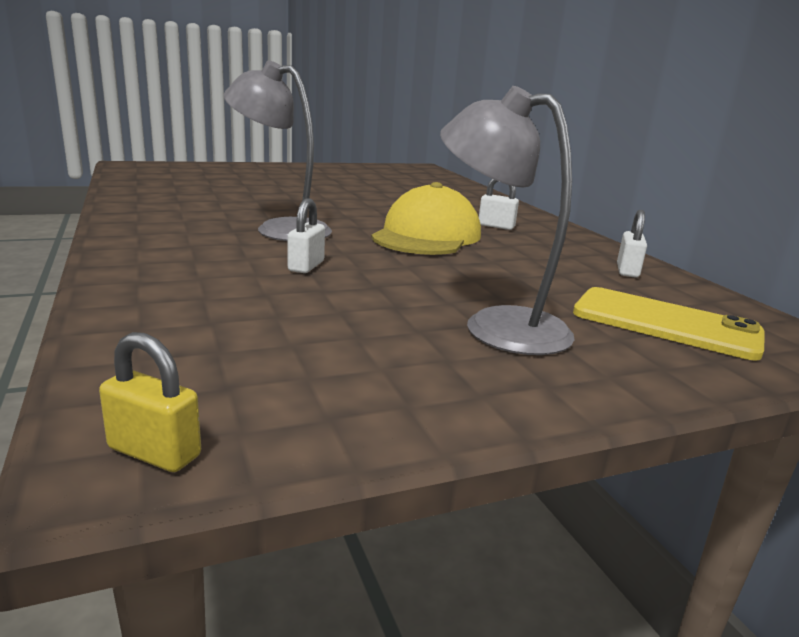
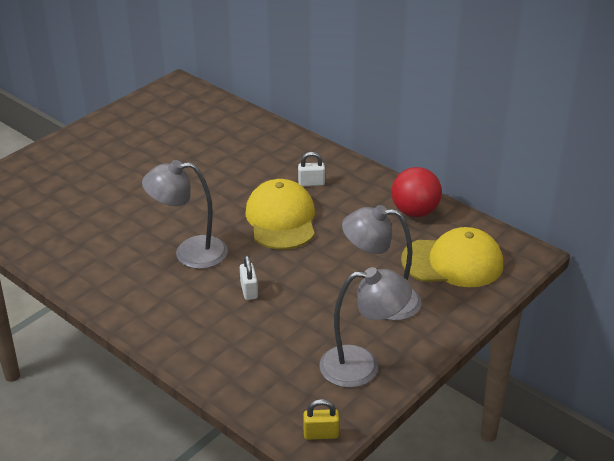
camera: 25 degrees left, 15 degrees up
yellow phone [573,287,765,360] -> yellow cap [401,227,503,287]
white padlock [617,210,647,278] -> red ball [392,167,442,217]
none -> grey lamp [319,267,412,388]

